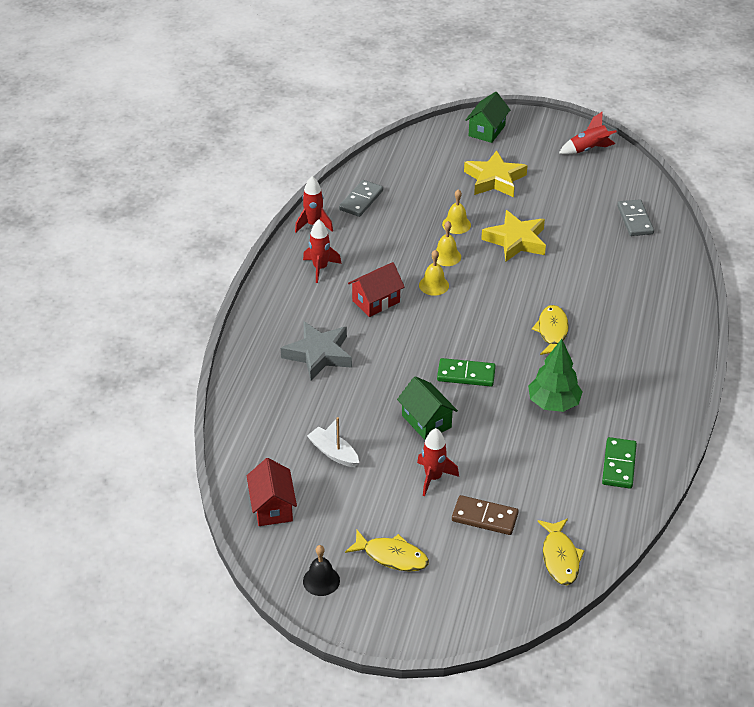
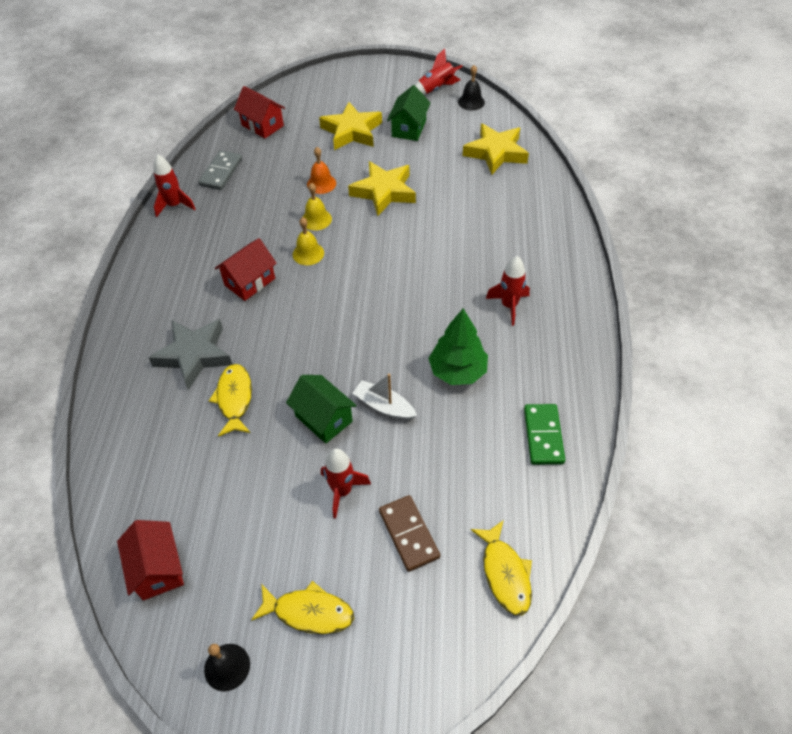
camera: 10 degrees left, 10 degrees up
red rocket [303,219,342,283] -> red rocket moved to [486,256,530,326]
white boat [307,417,359,467] -> white boat moved to [352,374,417,420]
green domino [437,358,496,387] -> none
yellow bell [442,189,471,234] -> orange bell [307,147,336,194]
brown domino [452,495,519,535] -> brown domino turned 60 degrees clockwise [379,495,440,572]
green house [465,92,510,143] -> green house moved to [387,85,430,141]
yellow fish [532,305,569,355] -> yellow fish moved to [209,364,252,437]
grey domino [617,199,654,236] -> yellow star [463,123,529,175]
none -> red house [234,86,285,139]
none -> black bell [458,65,485,110]

